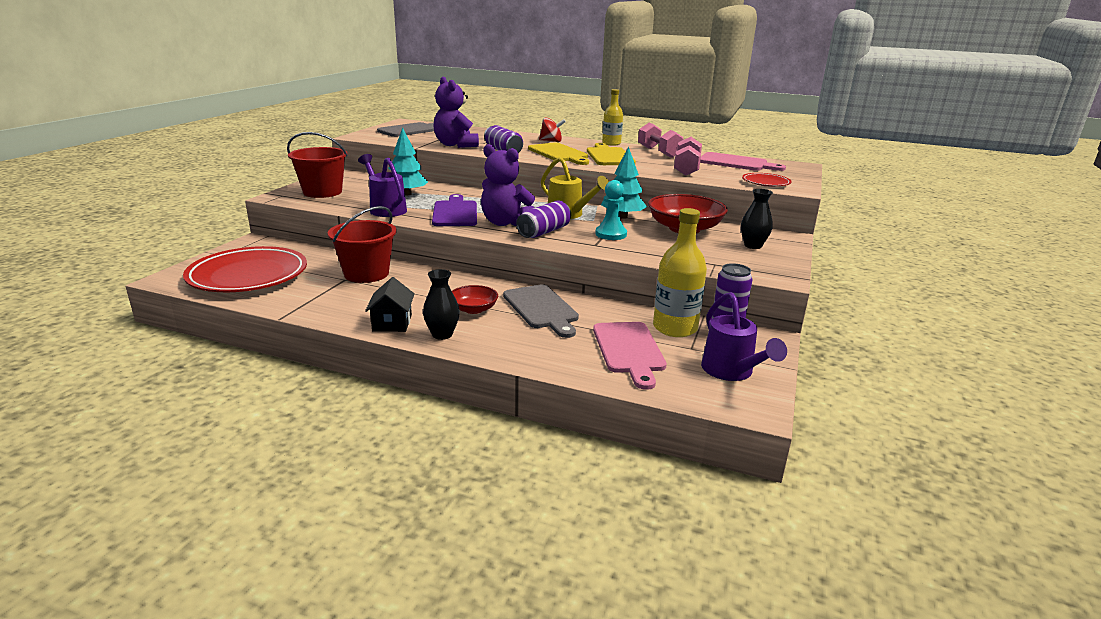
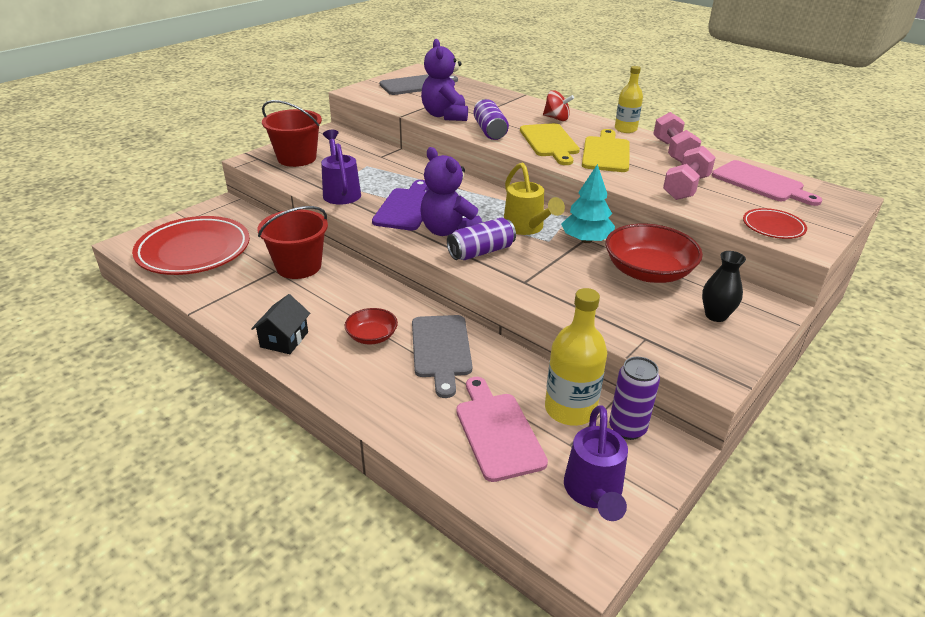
camera: 20 degrees right, 10 degrees up
turquoise tree [388,128,428,195] -> none
black vase [423,269,460,340] -> none
pink cutting board [593,322,667,390] -> pink cutting board turned 150 degrees clockwise [456,377,548,482]
turquoise pawn [595,180,627,240] -> none

